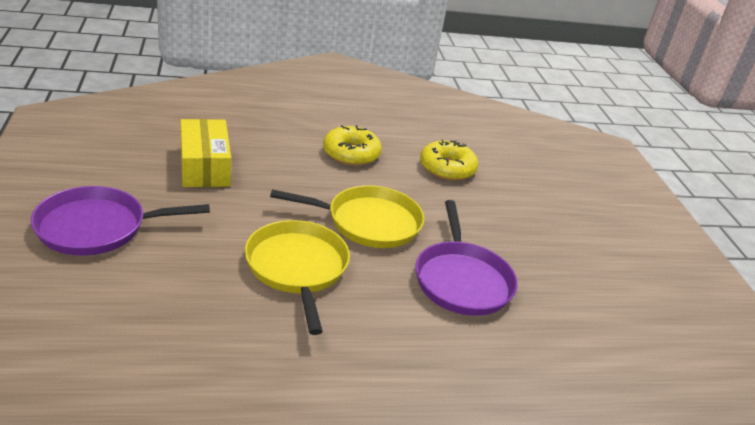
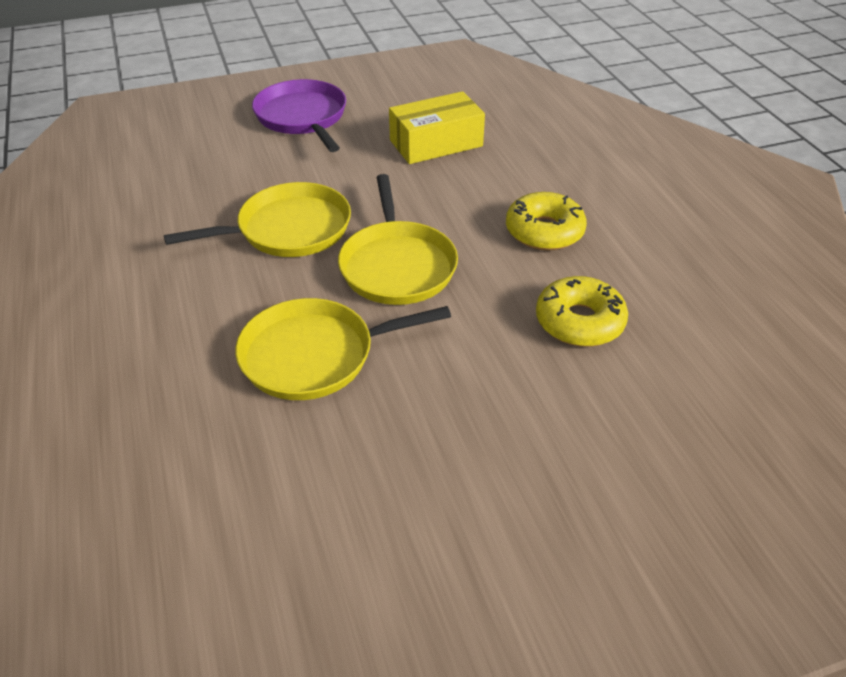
camera: 85 degrees right, 10 degrees up
purple pan [415,200,518,316] -> yellow pan [235,298,451,400]

